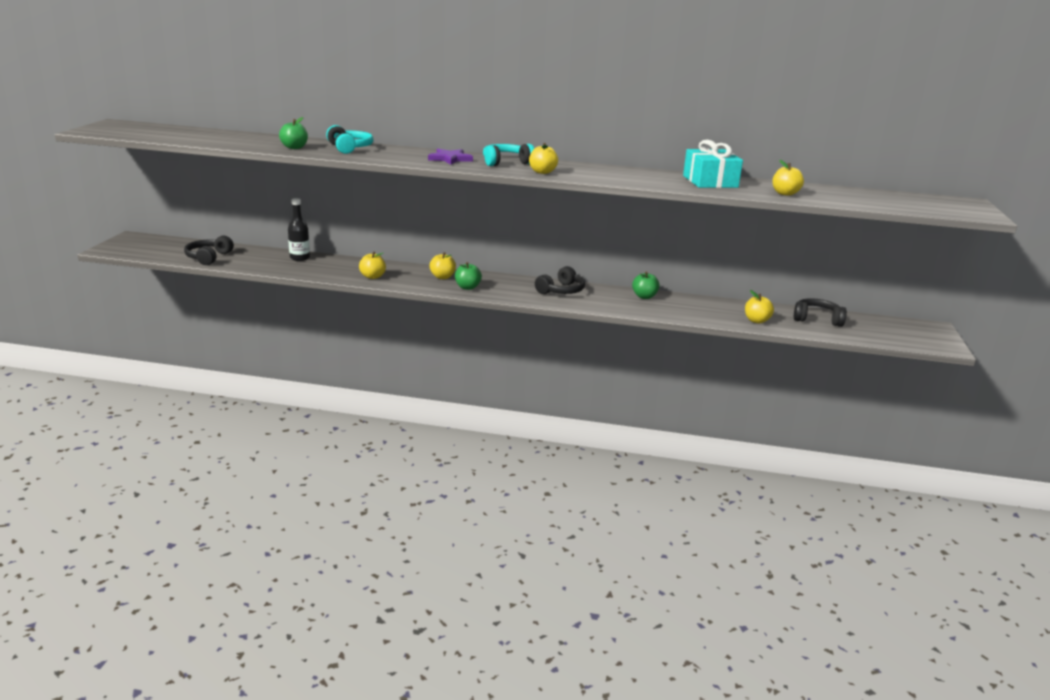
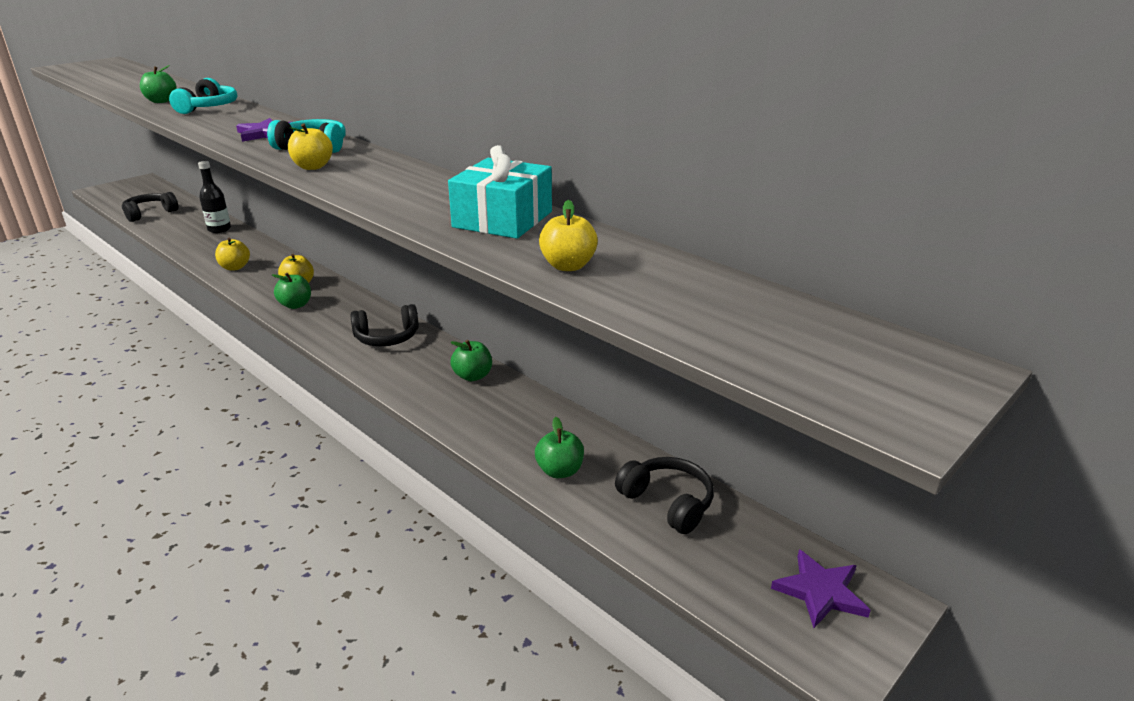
camera: 35 degrees right, 5 degrees up
yellow apple [745,290,774,324] -> green apple [535,417,584,478]
none -> purple star [771,549,870,628]

